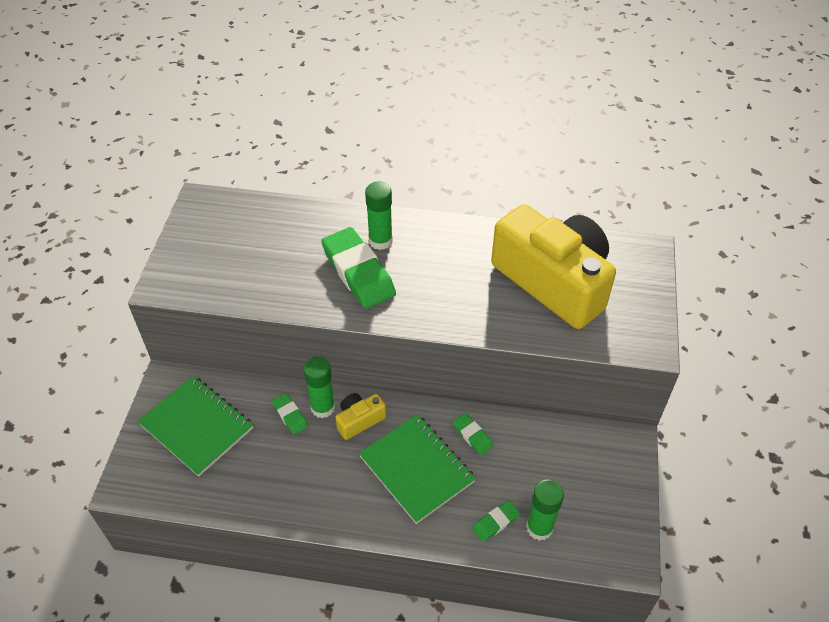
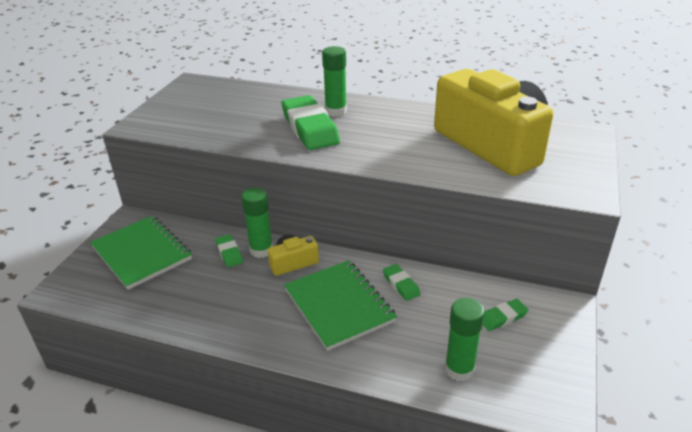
camera: 10 degrees right, 15 degrees down
green eraser [472,500,520,542] -> green eraser moved to [483,299,528,331]

